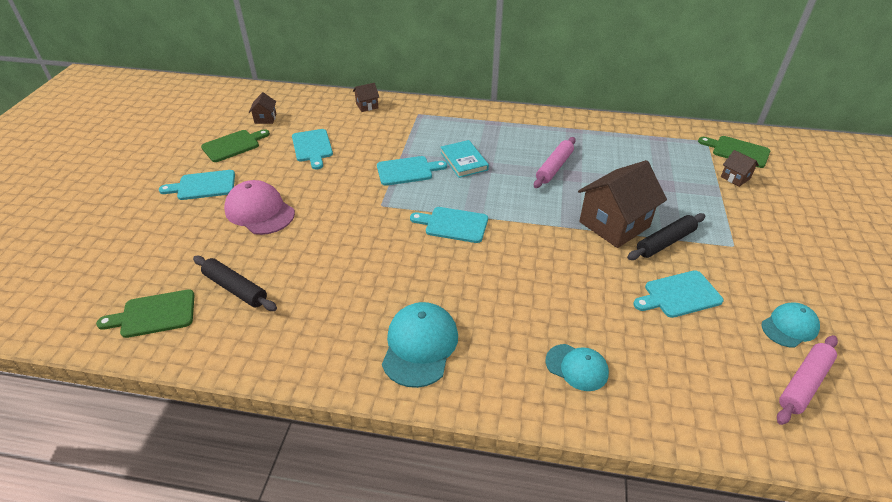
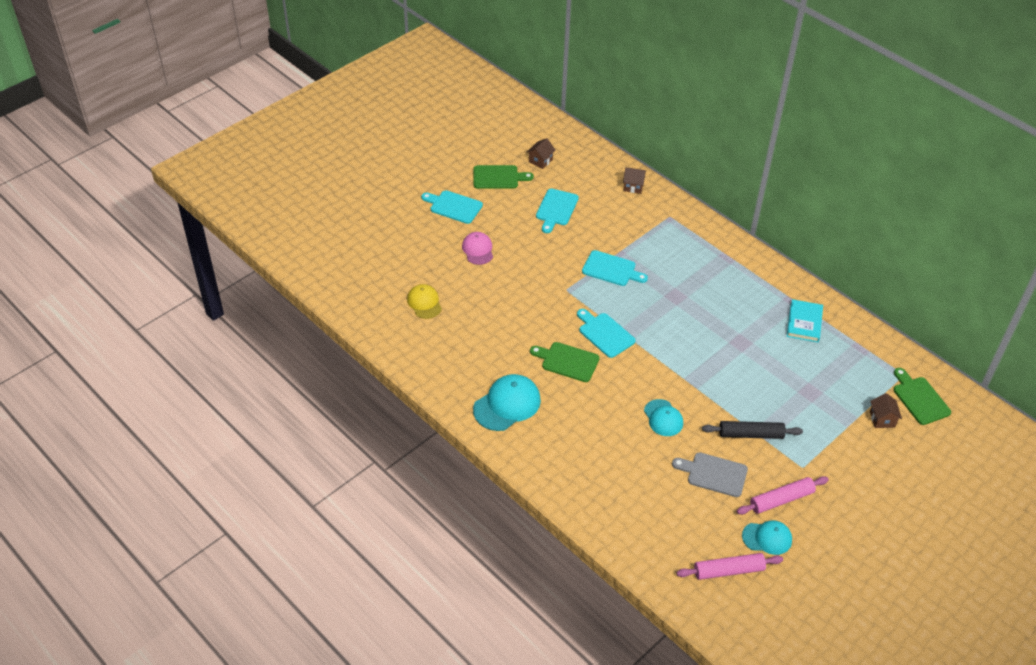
camera: 35 degrees right, 5 degrees up
green cutting board [96,289,195,338] -> green cutting board moved to [530,342,600,382]
black rolling pin [193,256,277,311] -> yellow cap [407,284,442,319]
pink cap [224,180,295,235] -> pink cap [462,232,493,265], size x0.63
turquoise book [440,140,489,178] -> turquoise book moved to [787,299,823,342]
pink rolling pin [534,137,576,188] -> pink rolling pin moved to [737,476,829,515]
turquoise cap [546,344,609,391] -> turquoise cap moved to [644,399,683,436]
brown house [578,160,667,248] -> none
turquoise cutting board [633,270,724,318] -> grey cutting board [672,452,748,497]

